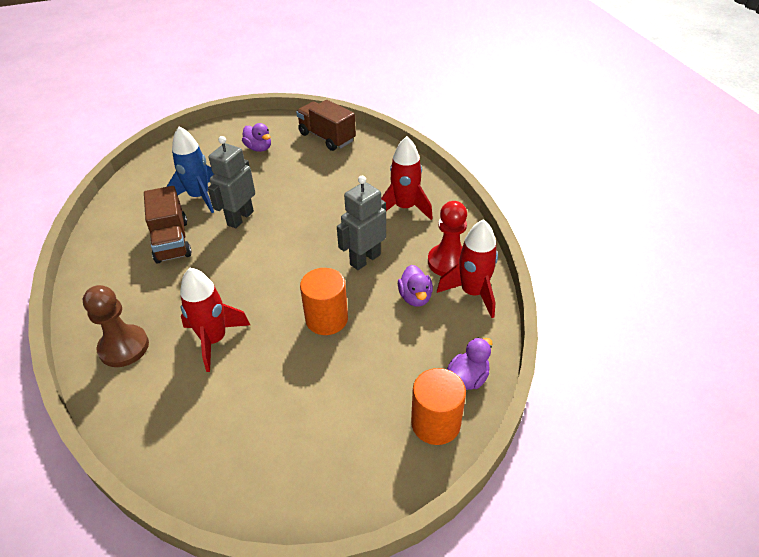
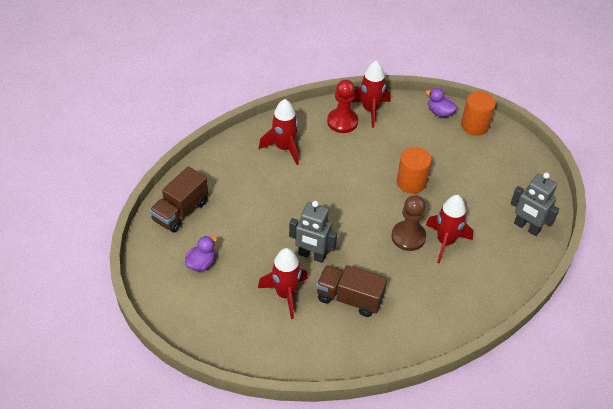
camera: 100 degrees left, 5 degrees up
brown pawn [83,285,149,367] -> brown pawn moved to [391,195,426,251]
brown truck [144,186,192,264] -> brown truck turned 135 degrees counterclockwise [316,265,387,317]
blue rocket [167,126,214,213] -> red rocket [258,248,308,319]
grey robot [337,176,386,270] -> grey robot moved to [511,173,559,236]
purple duck [398,265,433,306] -> none

